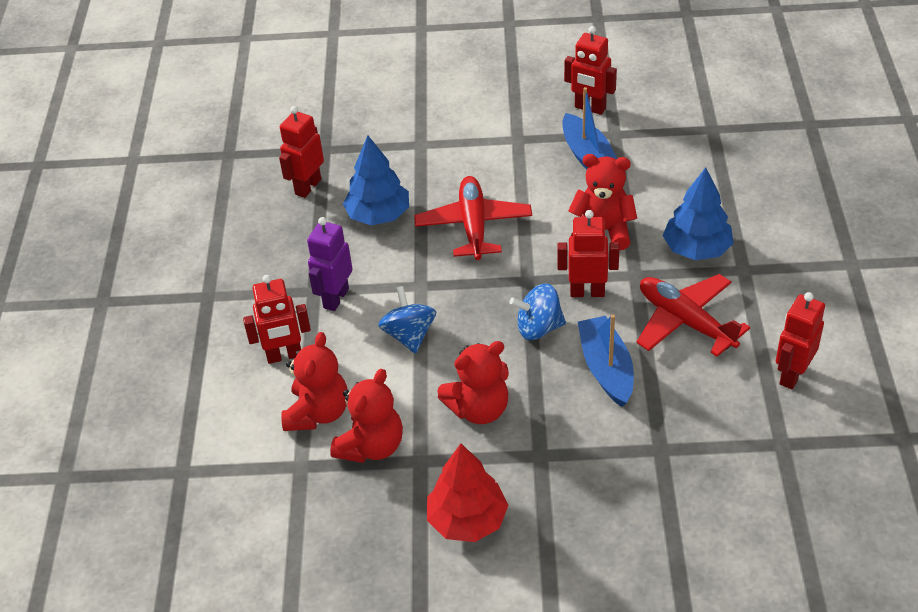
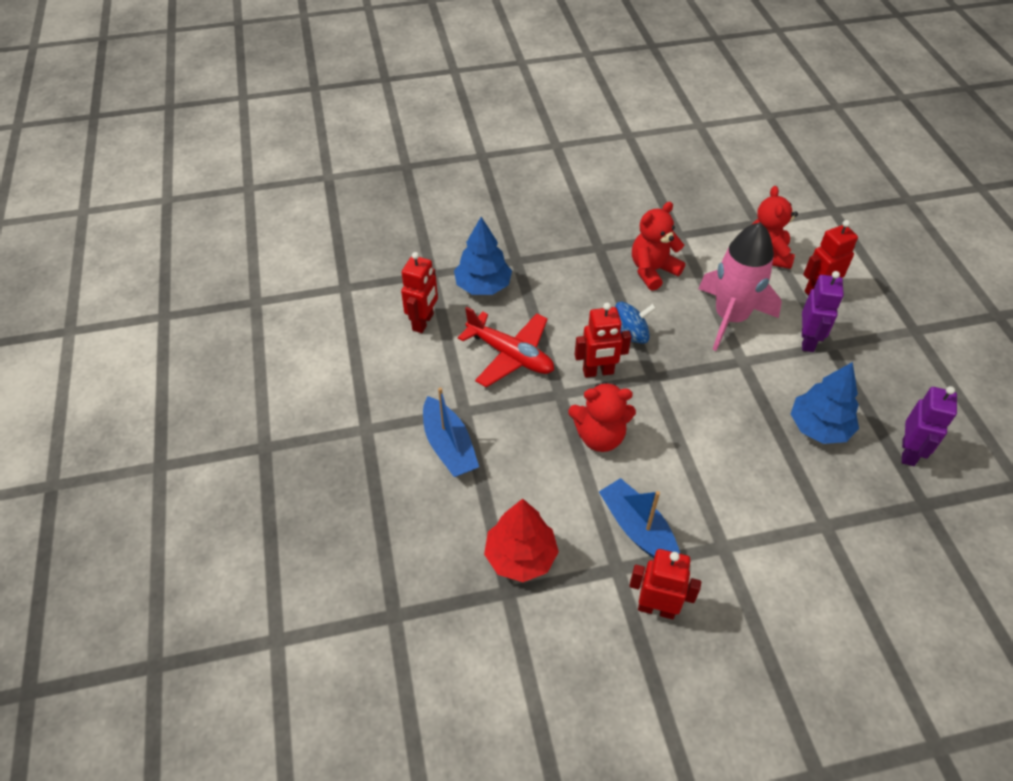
camera: 165 degrees right, 5 degrees up
red robot [279,106,324,198] -> purple robot [902,386,957,466]
red teddy bear [330,369,403,463] -> none
blue spinning top [378,286,436,354] -> pink rocket [698,222,782,351]
red plane [414,176,532,260] -> none
red tree [427,444,508,542] -> red tree moved to [484,499,559,582]
blue boat [578,314,634,407] -> blue boat moved to [423,387,479,477]
blue tree [663,167,734,260] -> blue tree moved to [454,217,512,295]

